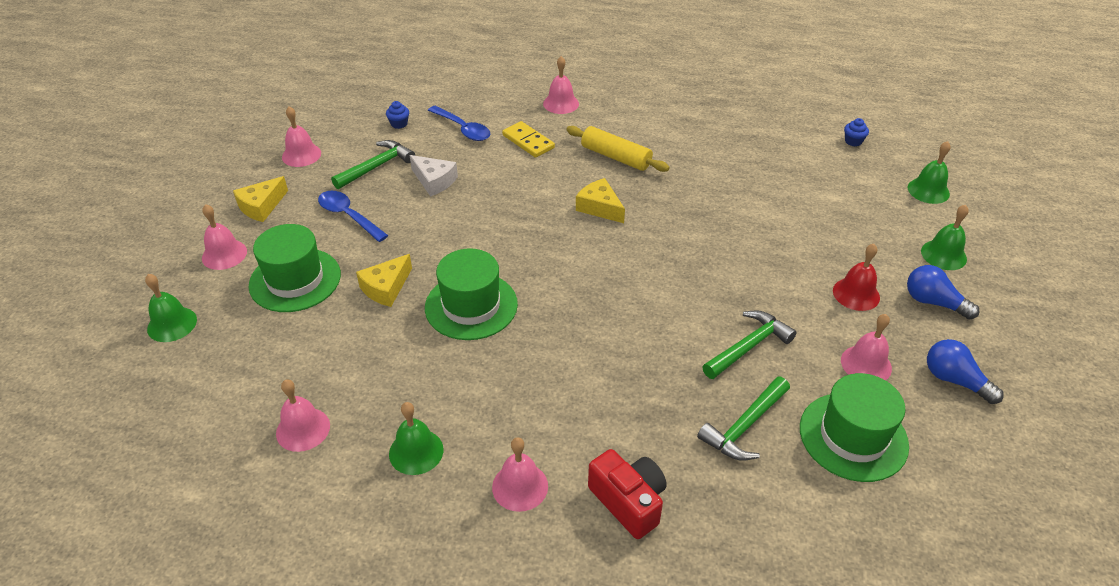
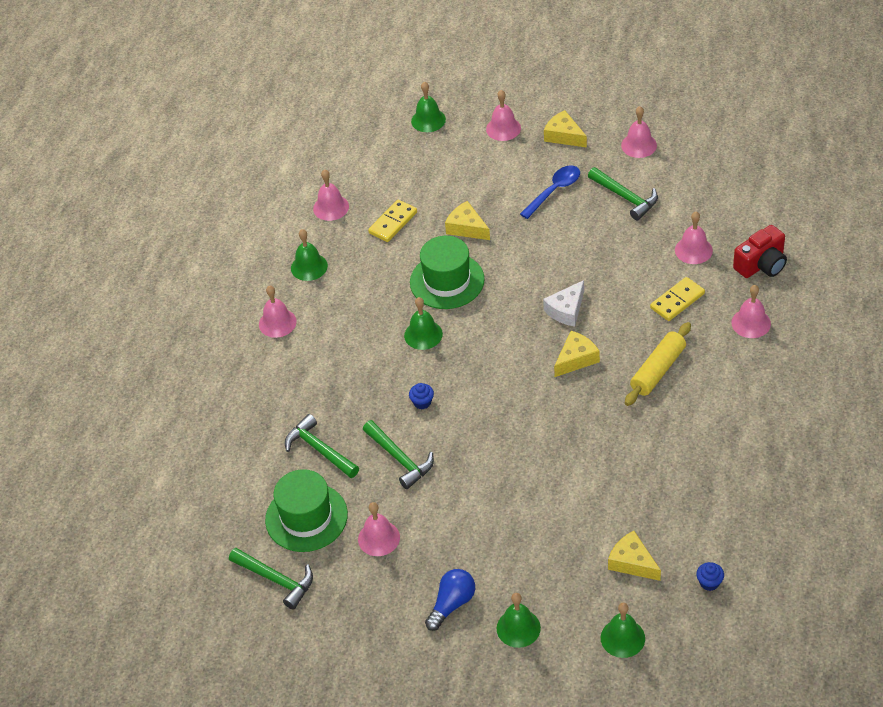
camera: 95 degrees right, 5 degrees up
green hat [248,224,341,312] -> none
blue cupcake [386,101,409,129] -> blue cupcake moved to [409,383,434,409]
white cheese [410,155,458,197] -> white cheese moved to [543,280,584,327]
blue spoon [428,106,490,141] -> pink bell [675,212,713,264]
red camera [588,449,667,539] -> red camera moved to [733,225,787,278]
red bell [833,244,880,311] -> none
blue light bulb [927,339,1003,404] -> none
none -> green hammer [229,548,313,610]
none -> yellow domino [368,200,417,242]
none -> green bell [404,297,443,350]
none -> yellow cheese [608,531,661,581]

